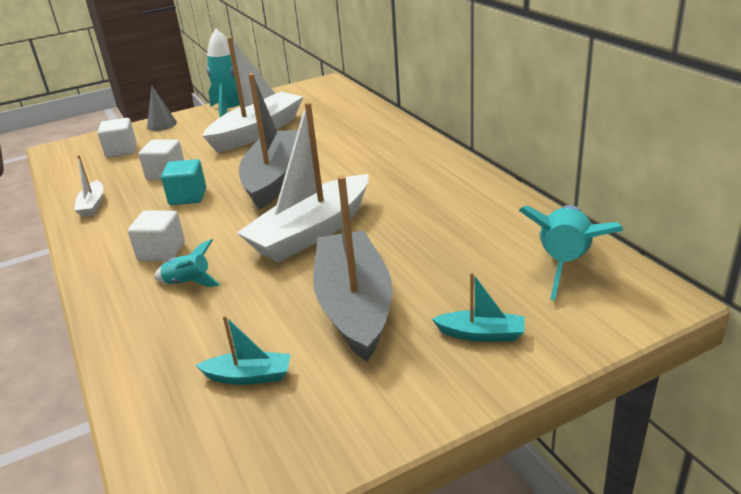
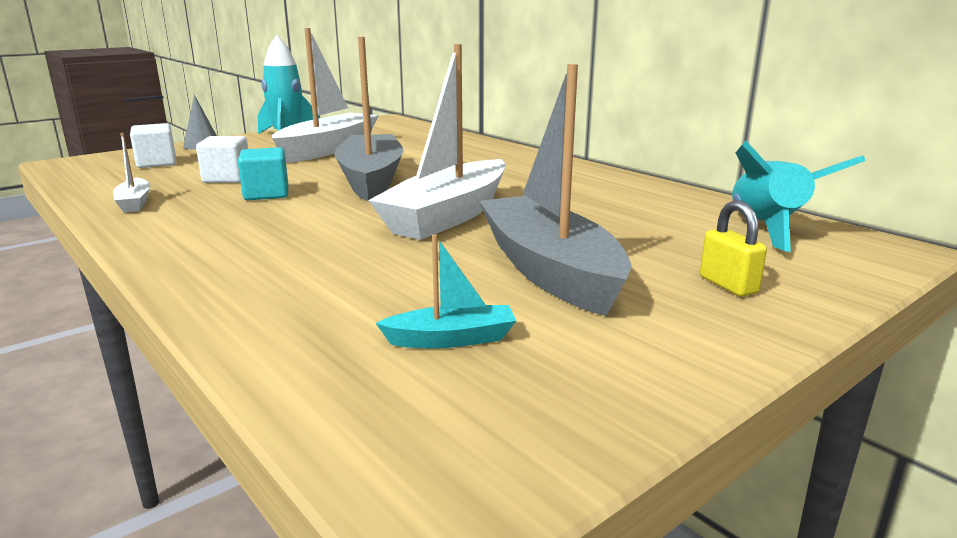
camera: 15 degrees left, 10 degrees down
white cube [128,211,185,262] -> none
turquoise rocket [154,239,221,287] -> none
turquoise boat [432,272,525,342] -> yellow padlock [700,200,767,297]

